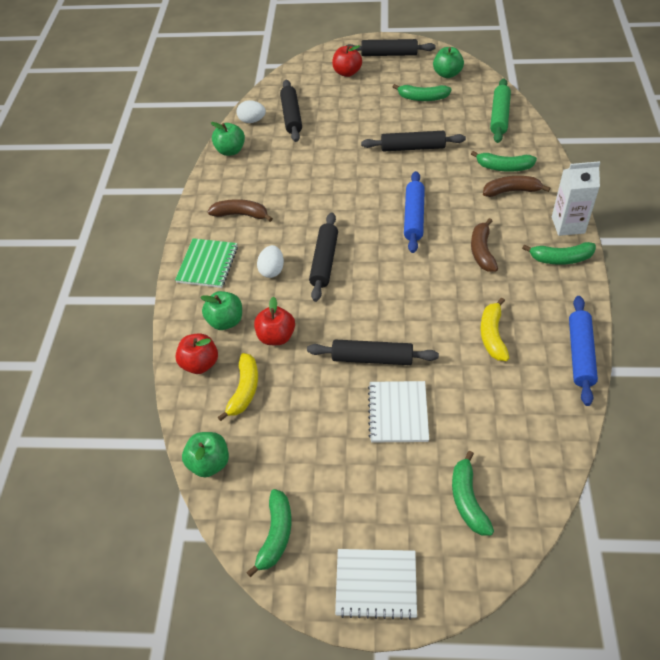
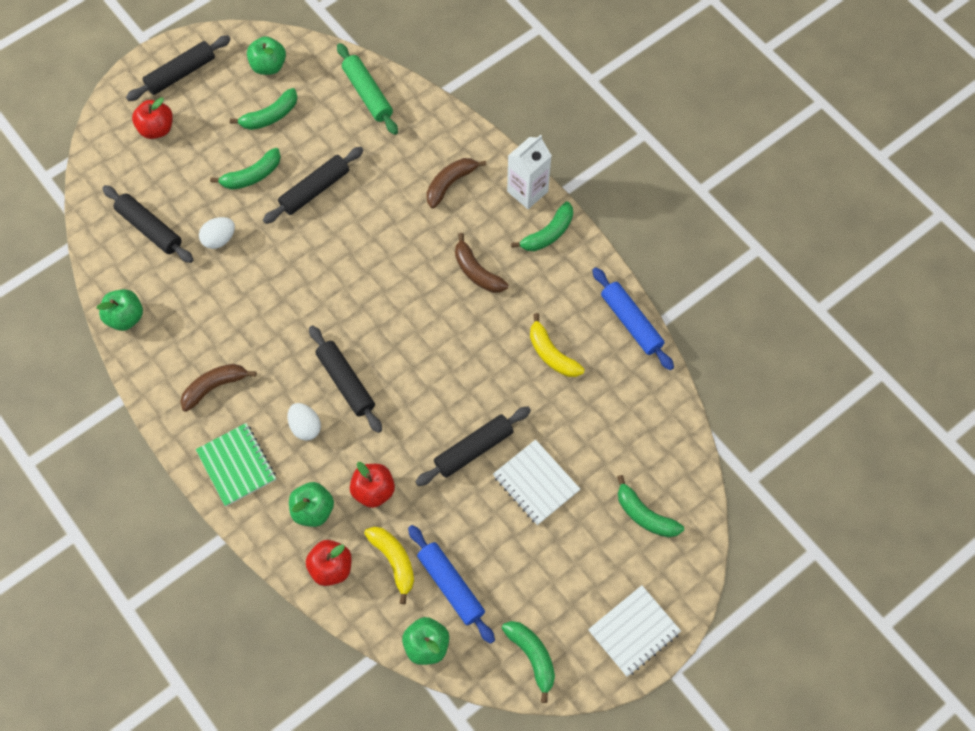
camera: 45 degrees left, 15 degrees up
white egg [237,100,266,123] -> white egg moved to [199,217,235,249]
blue rolling pin [404,171,425,253] -> blue rolling pin moved to [408,525,495,644]
green banana [471,151,537,172] -> green banana moved to [210,148,281,190]

